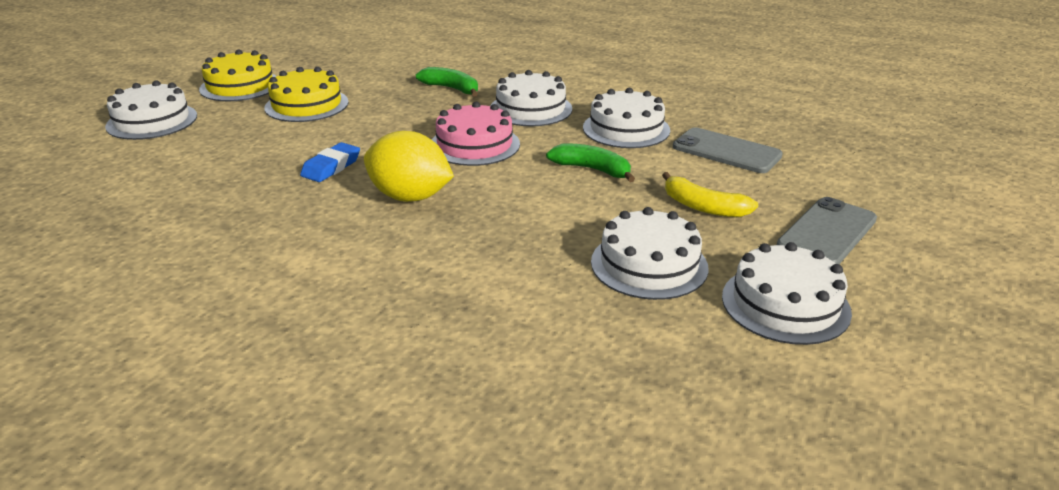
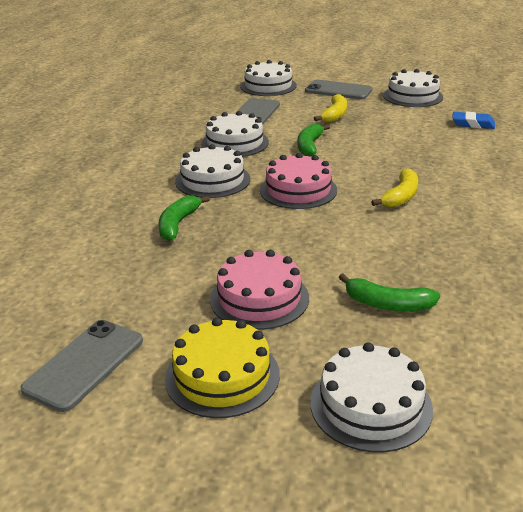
camera: 105 degrees left, 0 degrees up
yellow cake [264,67,349,122] -> pink cake [210,250,309,330]
blue eraser [300,142,360,182] -> blue eraser moved to [452,112,495,129]
yellow lemon [364,131,454,202] -> yellow banana [371,168,418,208]
white cake [591,207,709,300] -> white cake moved to [240,60,297,96]
none -> grey phone [20,320,143,412]
none -> green banana [339,273,440,312]

